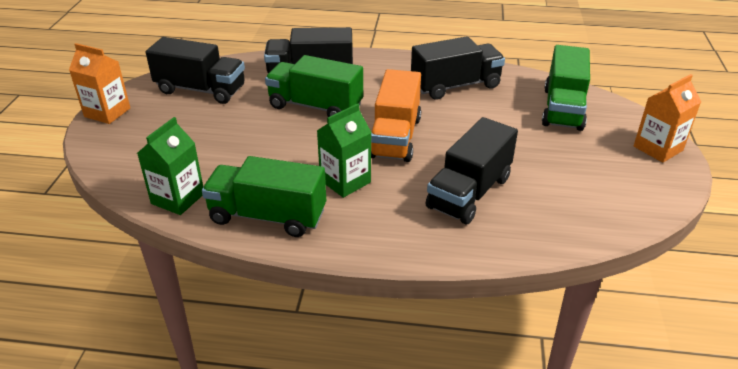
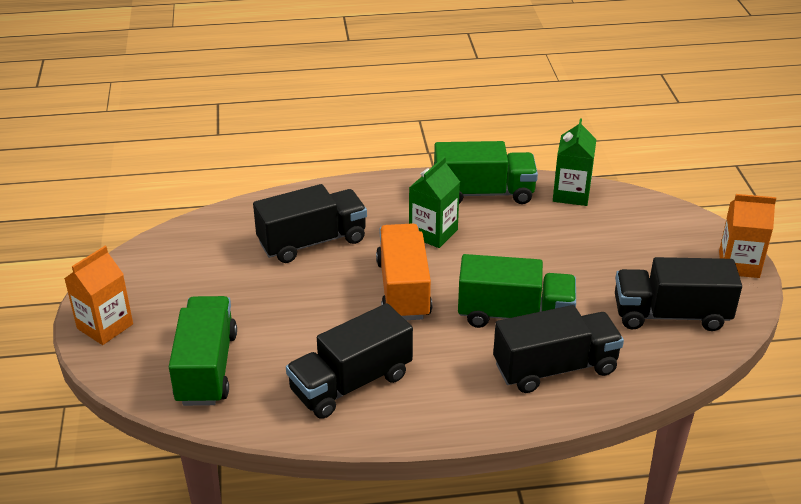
camera: 165 degrees right, 0 degrees up
black truck [426,117,518,224] -> black truck turned 45 degrees clockwise [253,184,367,263]

